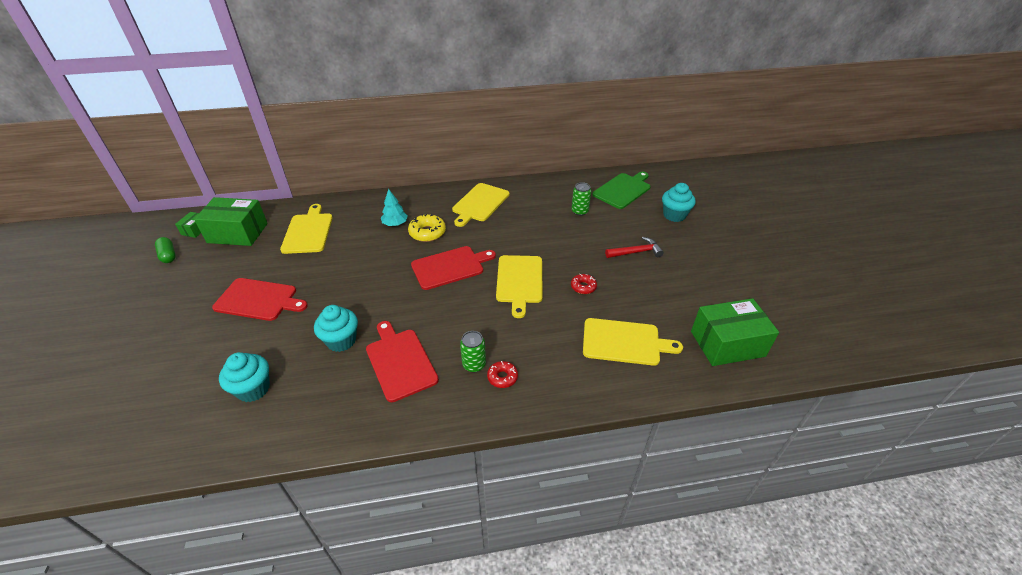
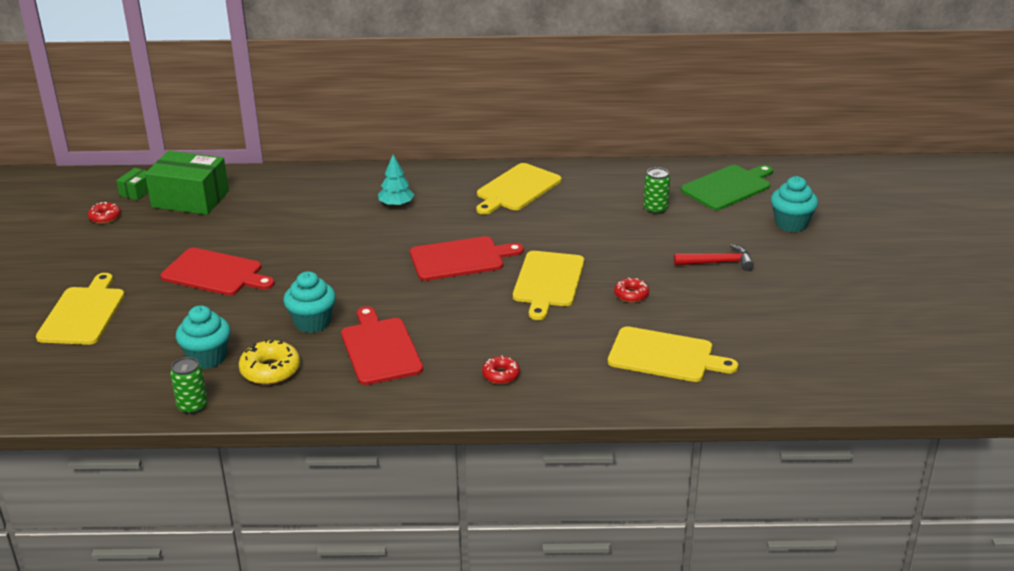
camera: 10 degrees right, 10 degrees down
green capsule [155,237,176,263] -> red donut [88,202,121,224]
yellow cutting board [280,204,333,254] -> yellow cutting board moved to [36,273,125,345]
yellow donut [408,214,446,242] -> yellow donut moved to [239,339,300,385]
green can [460,331,486,373] -> green can moved to [170,357,208,414]
green box [691,298,779,366] -> none

